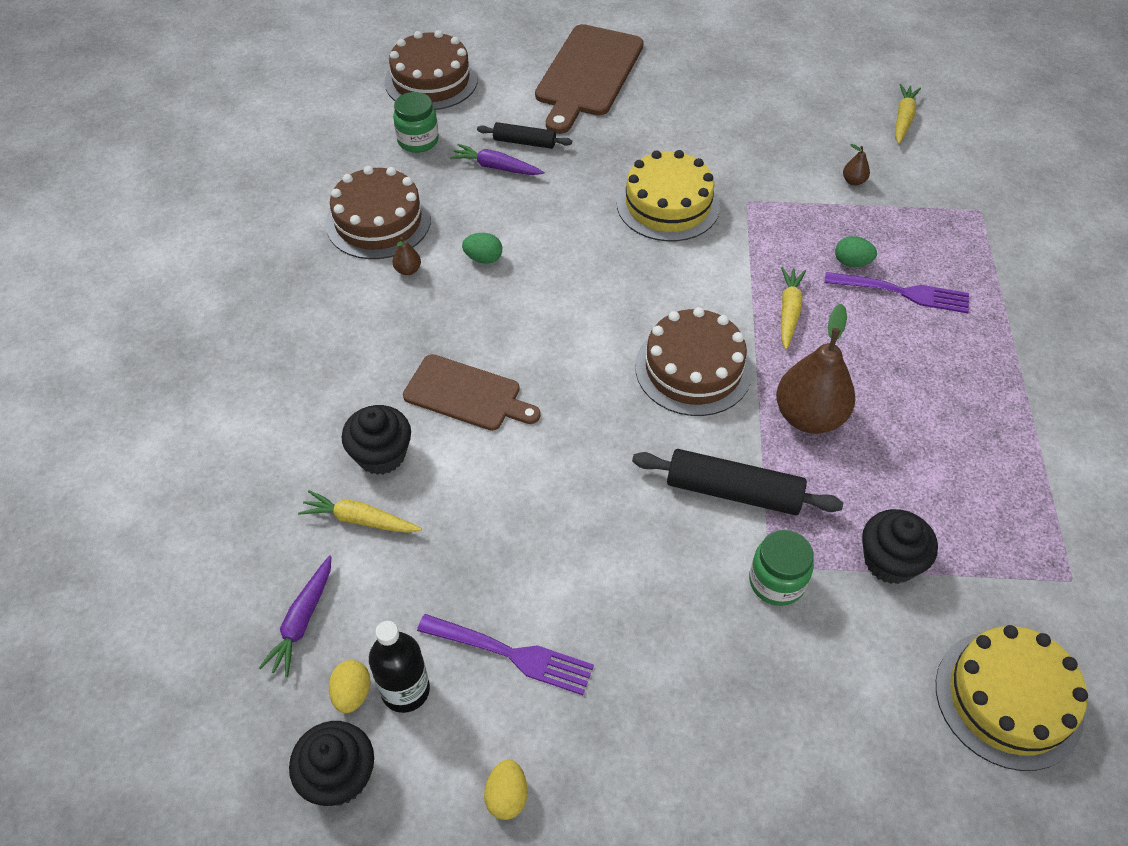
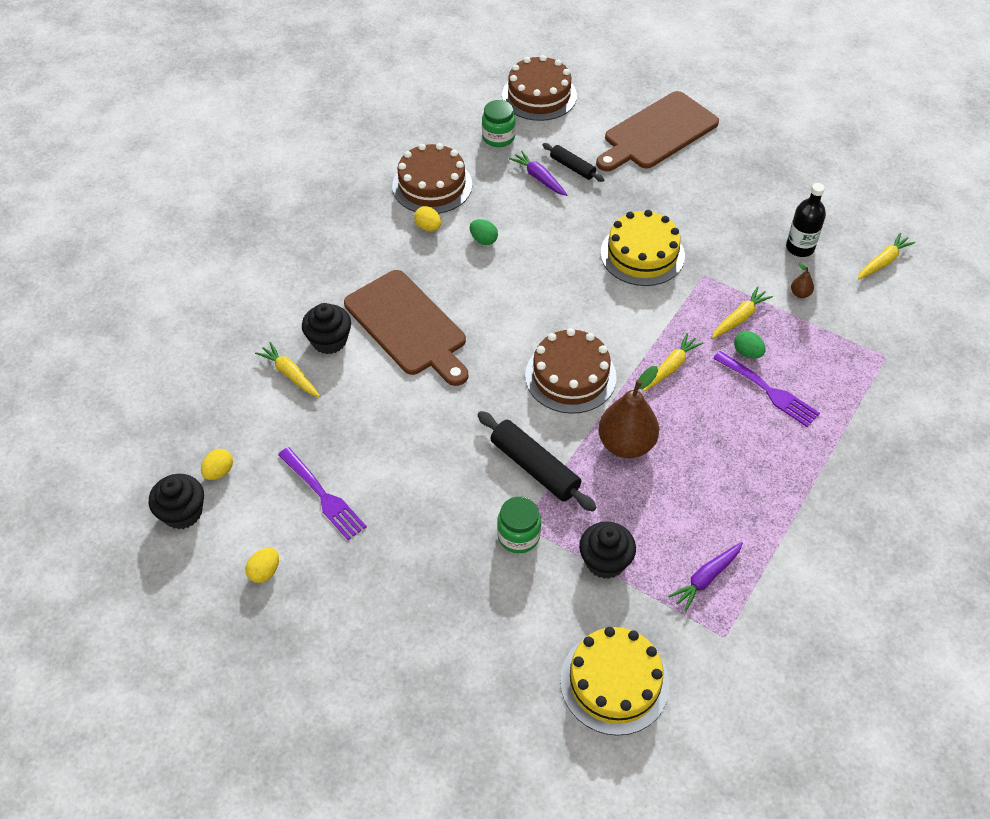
camera: 30 degrees right, 0 degrees up
purple carrot [259,555,331,677] -> purple carrot moved to [668,542,743,612]
black bottle [369,621,430,713] -> black bottle moved to [786,183,826,257]
brown pear [393,237,421,275] -> yellow egg [414,206,441,231]
brown cutting board [403,354,541,431] -> brown cutting board [344,270,468,386], size x1.55
none -> yellow carrot [712,286,773,339]

